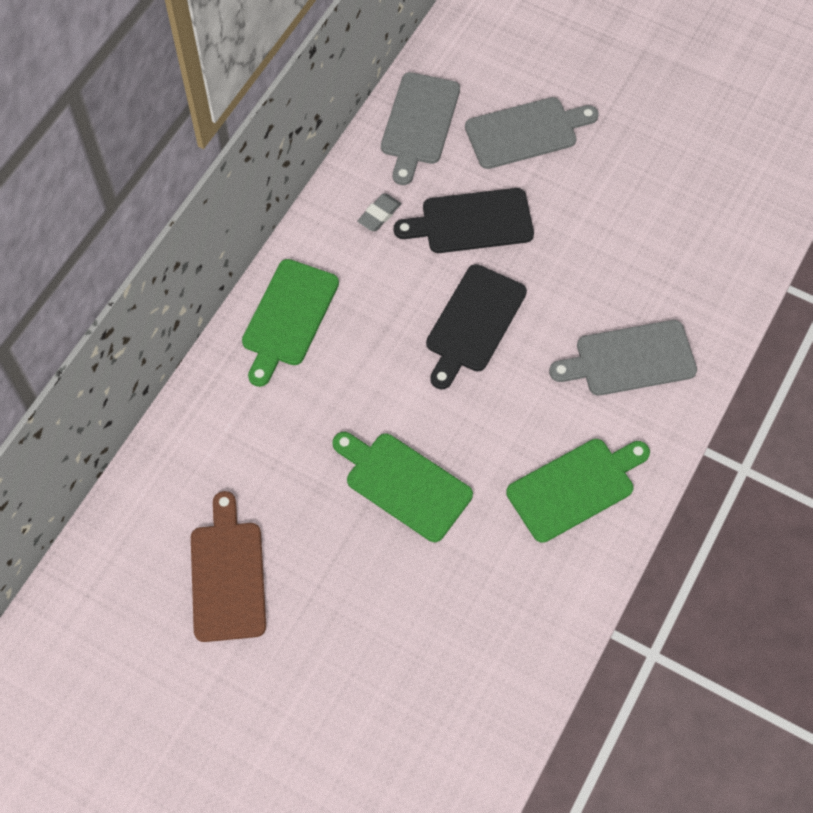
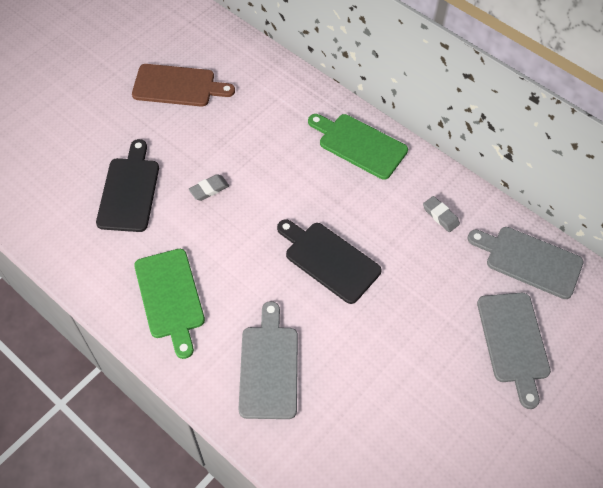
camera: 100 degrees right, 5 degrees down
green cutting board [333,432,473,542] -> grey eraser [189,174,229,201]
black cutting board [394,188,534,253] -> black cutting board moved to [96,139,159,232]

